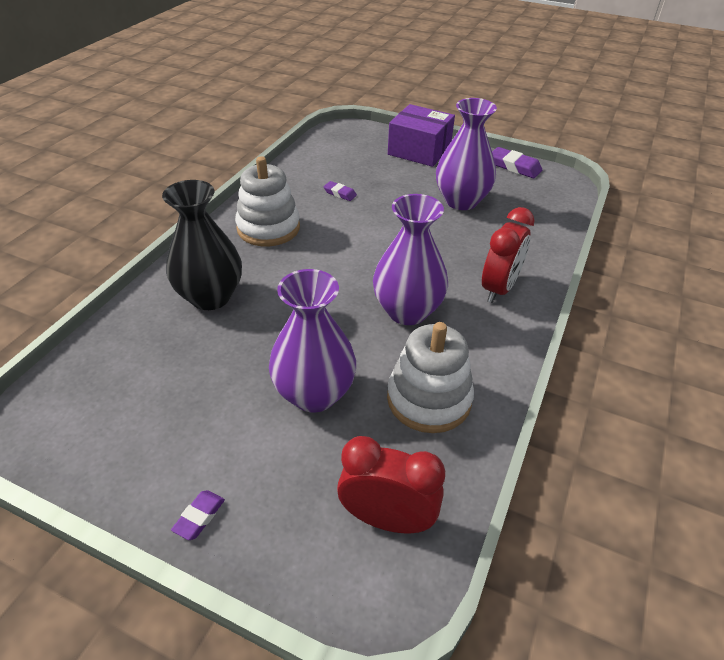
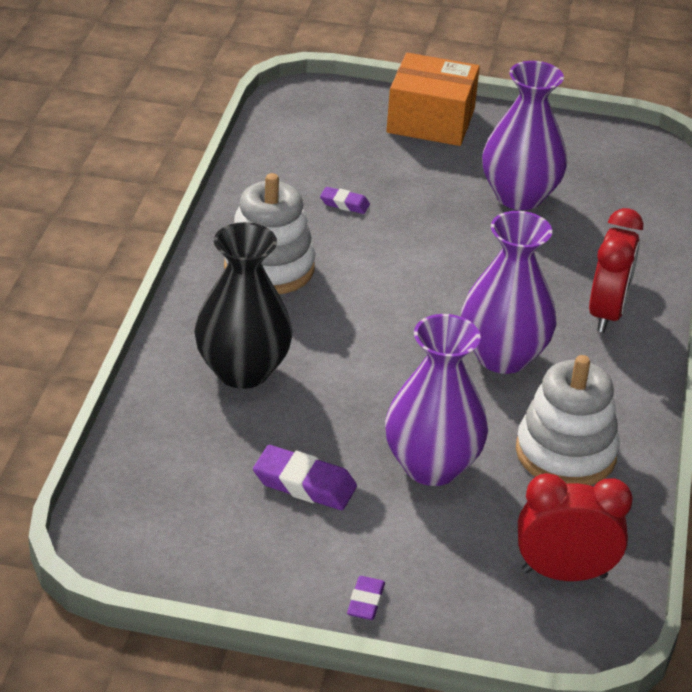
camera: 15 degrees left, 5 degrees down
purple box [388,104,455,167] -> orange box [387,53,480,146]
purple eraser [492,147,542,178] -> purple eraser moved to [253,445,357,510]

